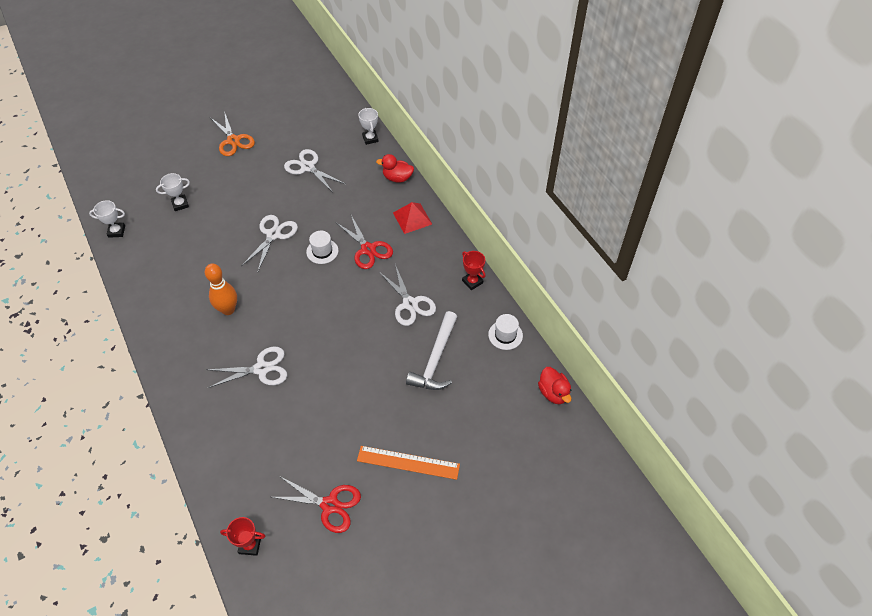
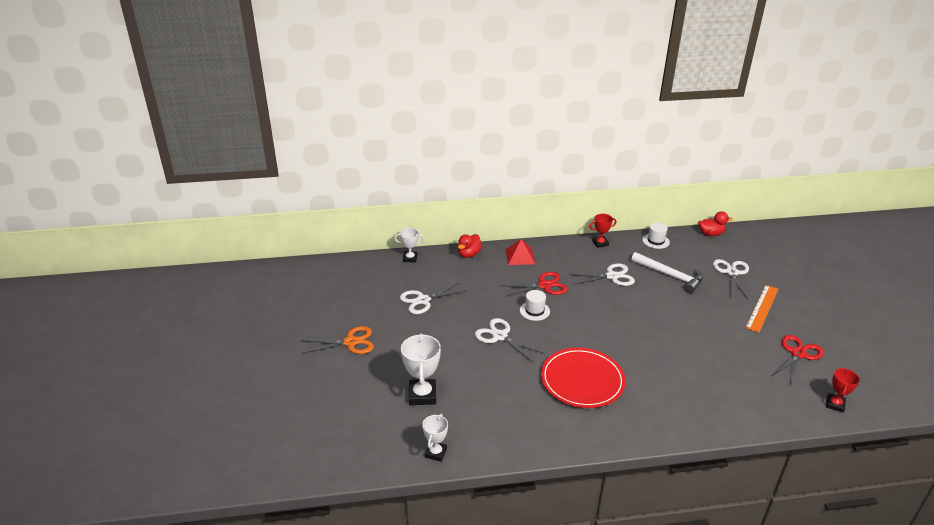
camera: 70 degrees left, 20 degrees down
white trophy [156,173,190,211] -> white trophy [401,333,441,405], size x1.65
orange bowling pin [205,264,237,315] -> red plate [541,348,626,408]
white scissors [206,347,287,388] -> white scissors moved to [713,259,749,299]

